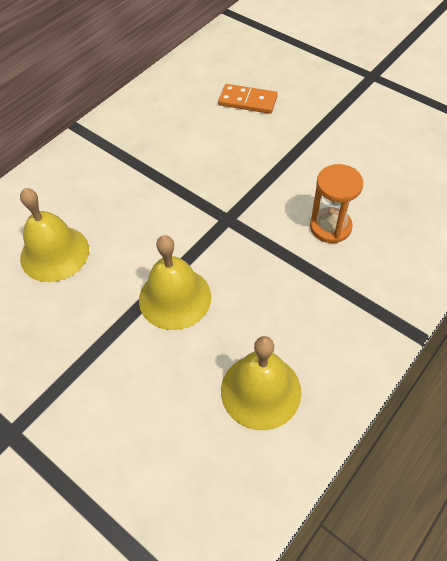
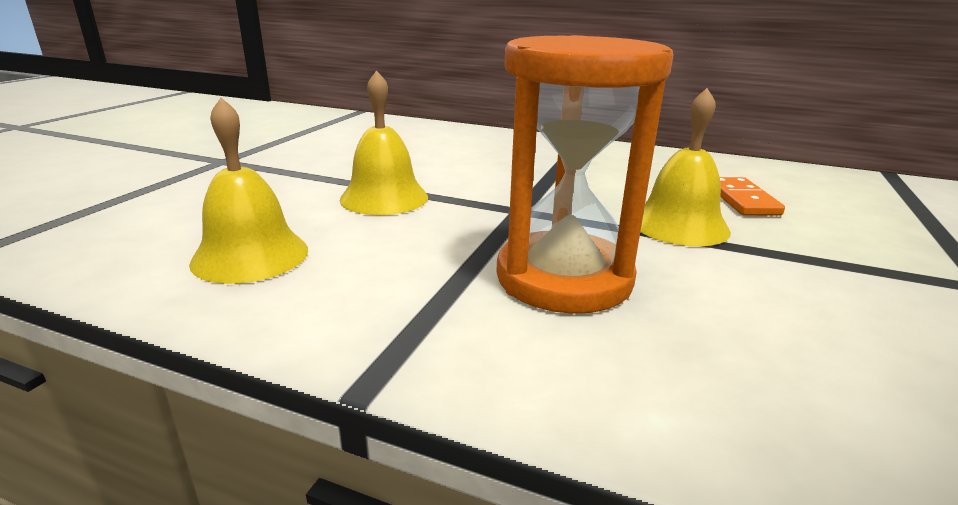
camera: 70 degrees right, 30 degrees down
yellow bell [20,188,89,282] -> yellow bell moved to [640,88,731,246]
orange hourglass [310,164,363,243] -> orange hourglass [496,35,674,314], size x1.88

